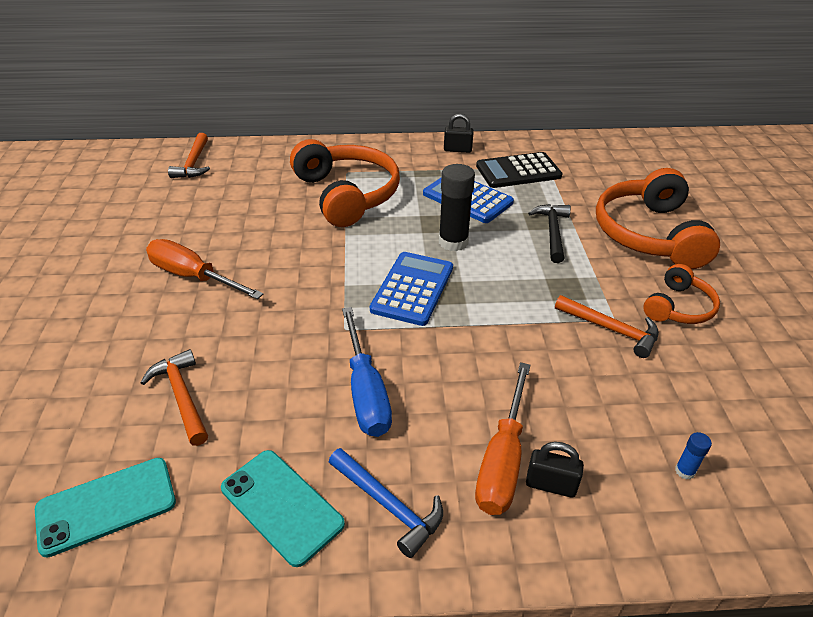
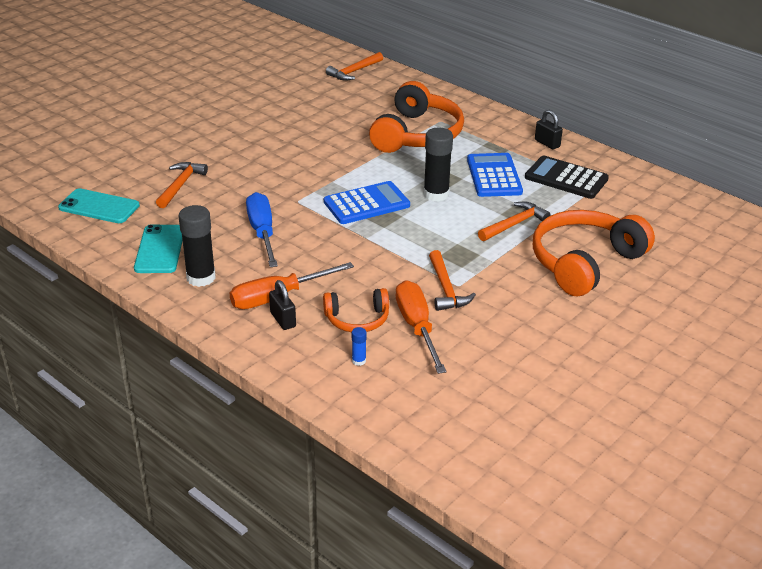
camera: 45 degrees right, 5 degrees down
orange screwdriver [146,239,263,299] -> orange screwdriver moved to [396,280,447,374]
blue hammer [329,448,443,558] -> black glue stick [179,205,216,287]
blue screwdriver [342,307,392,437] -> blue screwdriver turned 135 degrees clockwise [246,192,278,267]
black hammer [528,204,571,263] -> orange hammer [478,202,551,241]
orange headphones [643,264,720,324] -> orange headphones moved to [323,288,389,332]

